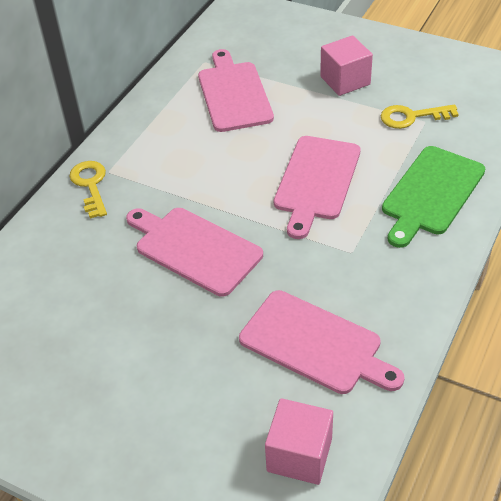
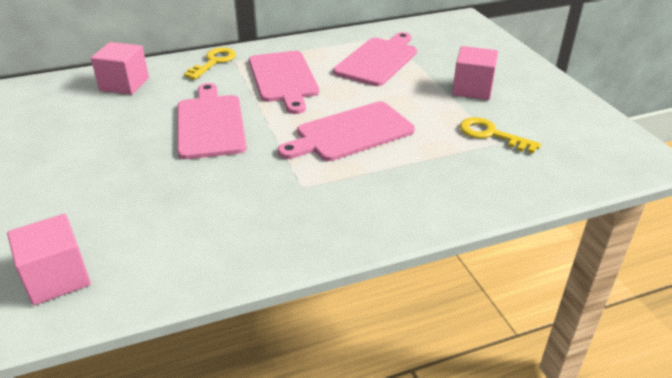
camera: 40 degrees right, 10 degrees down
pink cutting board [239,290,405,394] -> pink cutting board moved to [249,51,319,114]
green cutting board [382,146,485,248] -> none
none -> pink cube [91,42,149,95]

